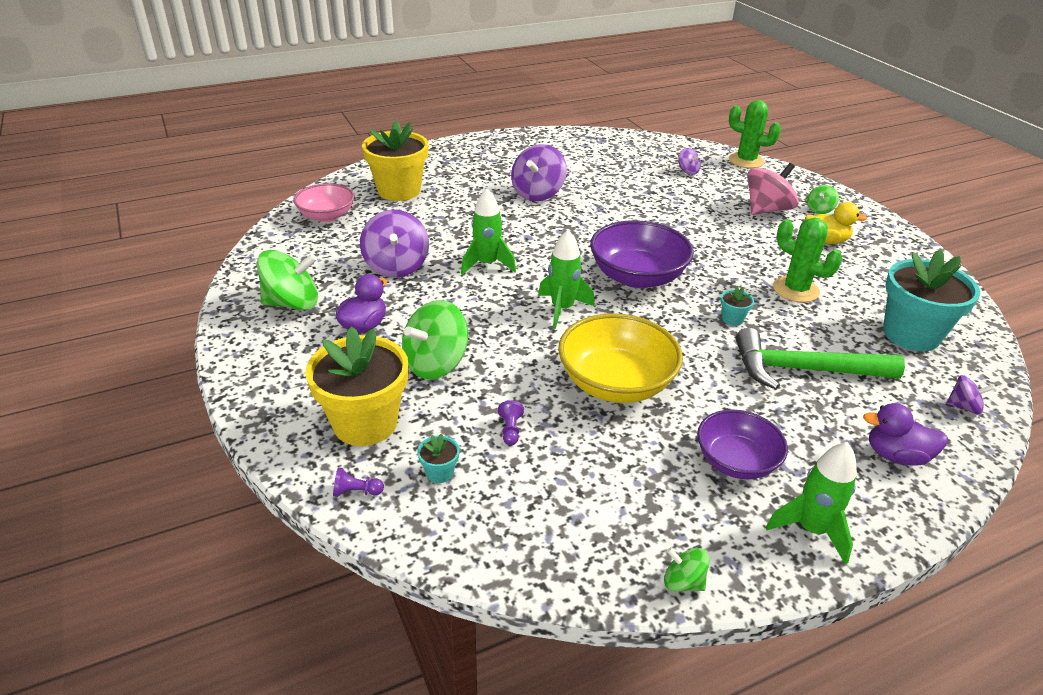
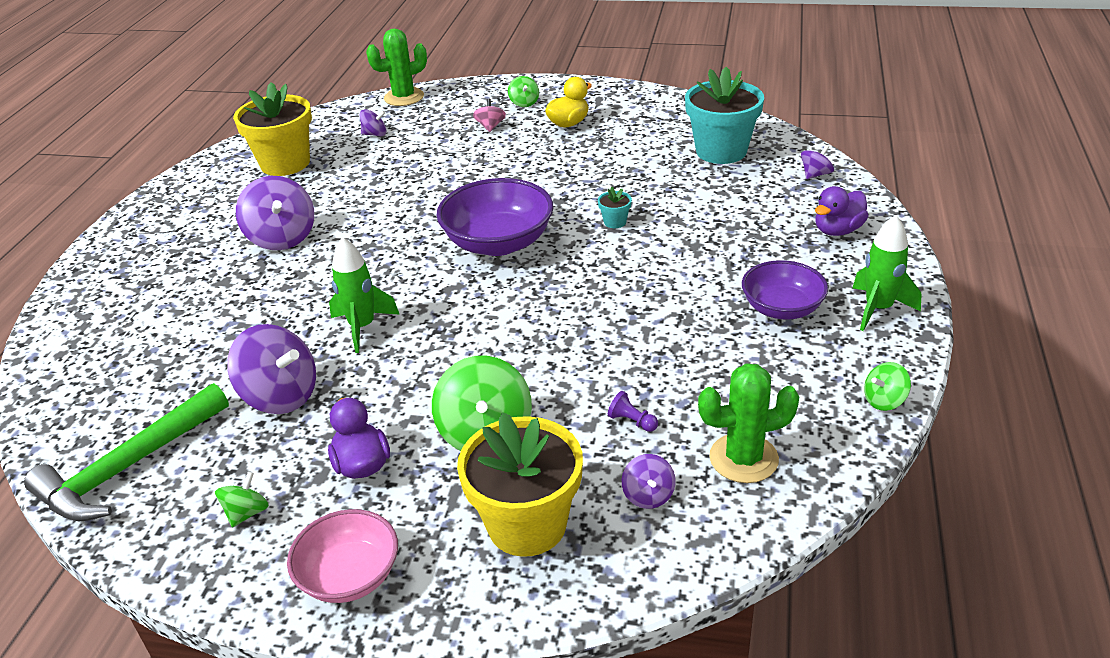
camera: 50 degrees left, 0 degrees up
green spinning top [257,250,318,310] -> green spinning top [215,471,269,528], size x0.51
pink bowl [293,183,354,222] -> pink bowl moved to [287,509,398,603]
purple pawn [333,467,384,497] -> none
yellow flower pot [362,121,428,201] -> yellow flower pot moved to [233,82,312,176]
turquoise flower pot [417,434,460,483] -> purple spinning top [622,454,676,509]
green rocket [538,230,595,329] -> none
yellow bowl [558,313,683,403] -> none
green hammer [736,328,905,389] -> green hammer moved to [24,383,229,521]
pink spinning top [747,163,799,215] -> pink spinning top [473,99,506,132], size x0.51
green cactus [773,218,843,303] -> green cactus moved to [698,363,800,483]

